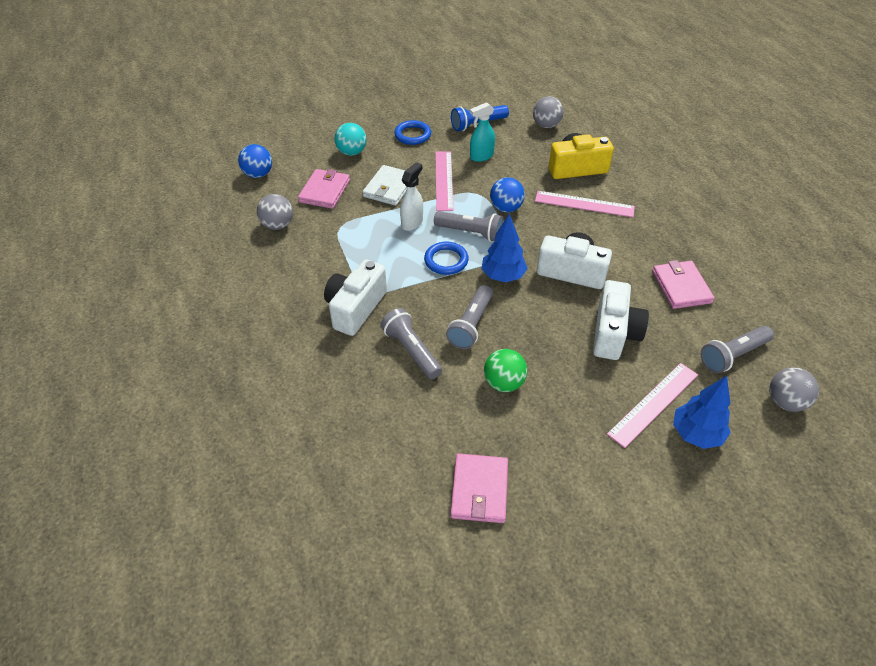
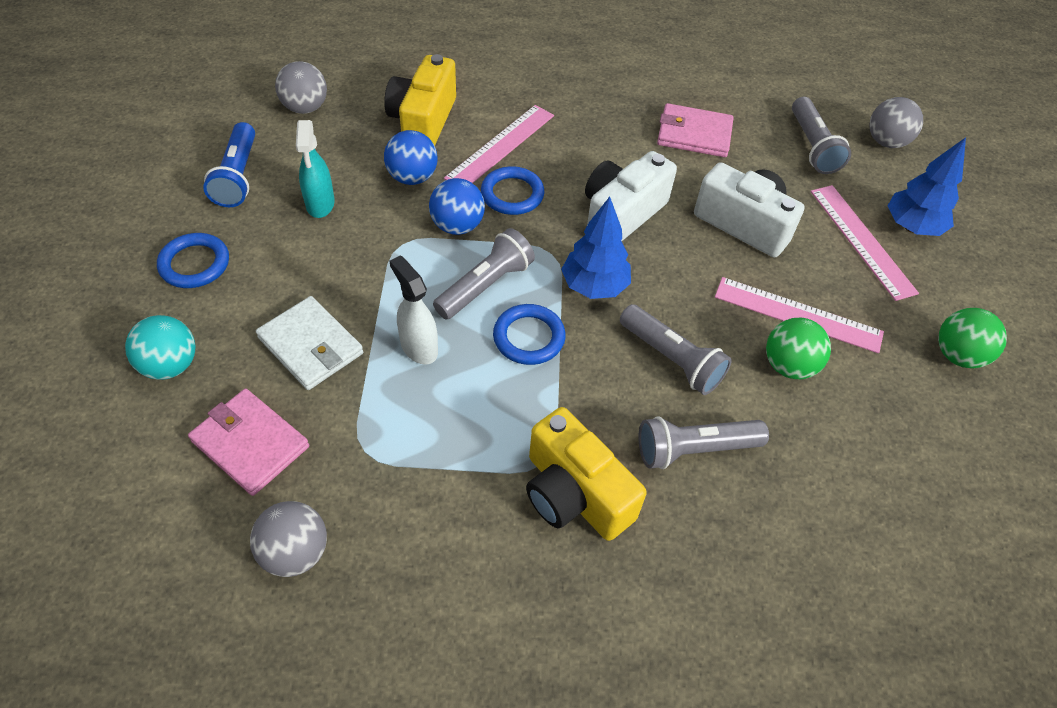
camera: 70 degrees left, 5 degrees up
blue ball [238,144,272,178] -> blue ball moved to [384,130,438,185]
white camera [324,259,387,336] -> yellow camera [526,407,647,541]
pink ruler [435,151,453,211] -> pink ruler moved to [715,277,884,353]
pink wallet [450,453,508,523] -> none
none -> blue ring [481,166,545,215]
none -> green ball [938,308,1007,368]

